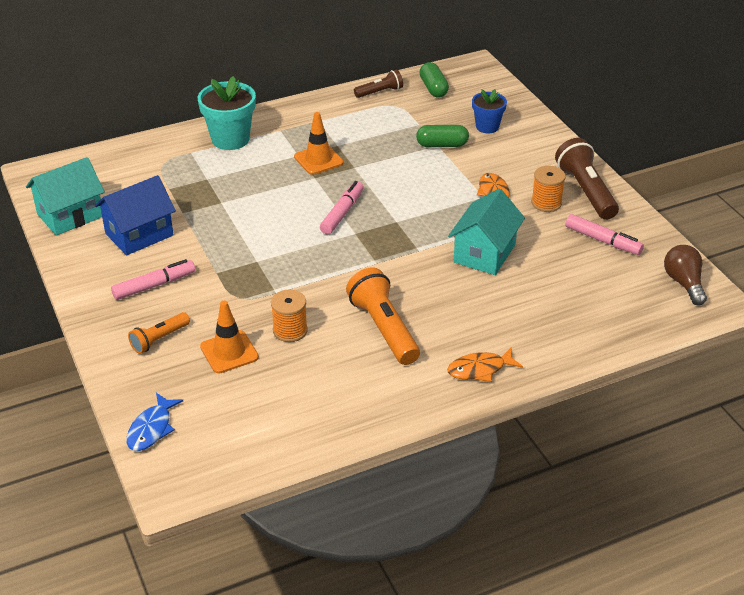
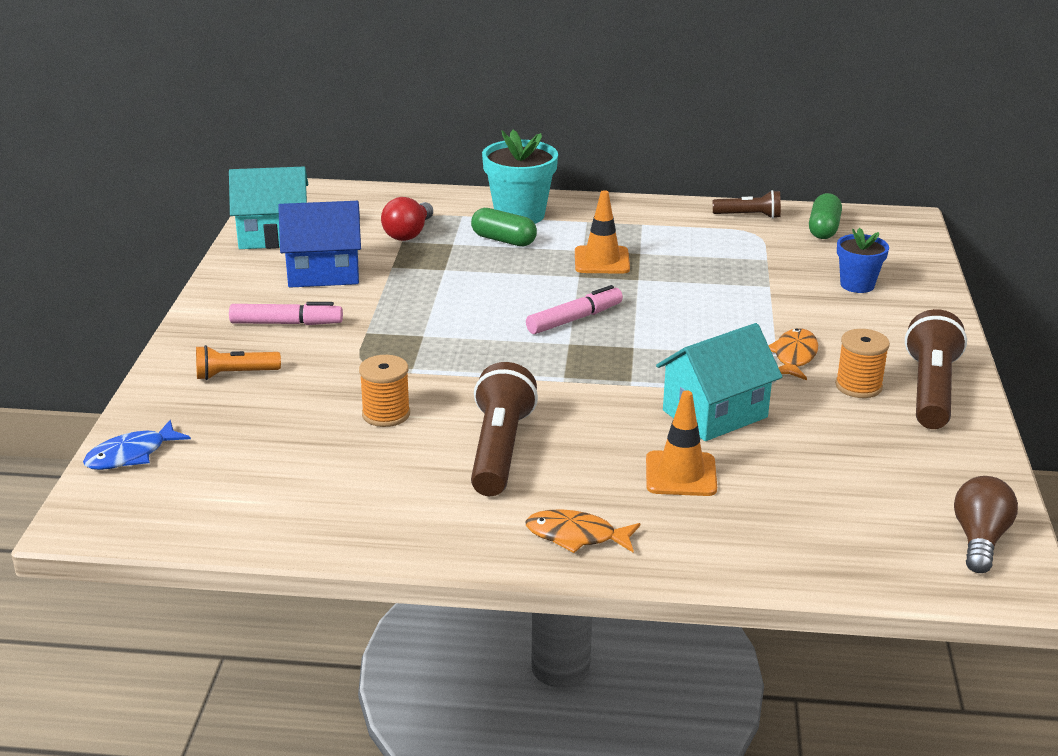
camera: 30 degrees right, 10 degrees down
orange traffic cone [200,301,259,374] -> orange traffic cone moved to [646,391,717,496]
orange flashlight [346,268,420,365] -> brown flashlight [471,362,538,496]
green capsule [416,125,469,147] -> green capsule moved to [471,208,537,246]
pink marker [565,214,644,255] -> none
none -> red light bulb [381,197,433,241]

